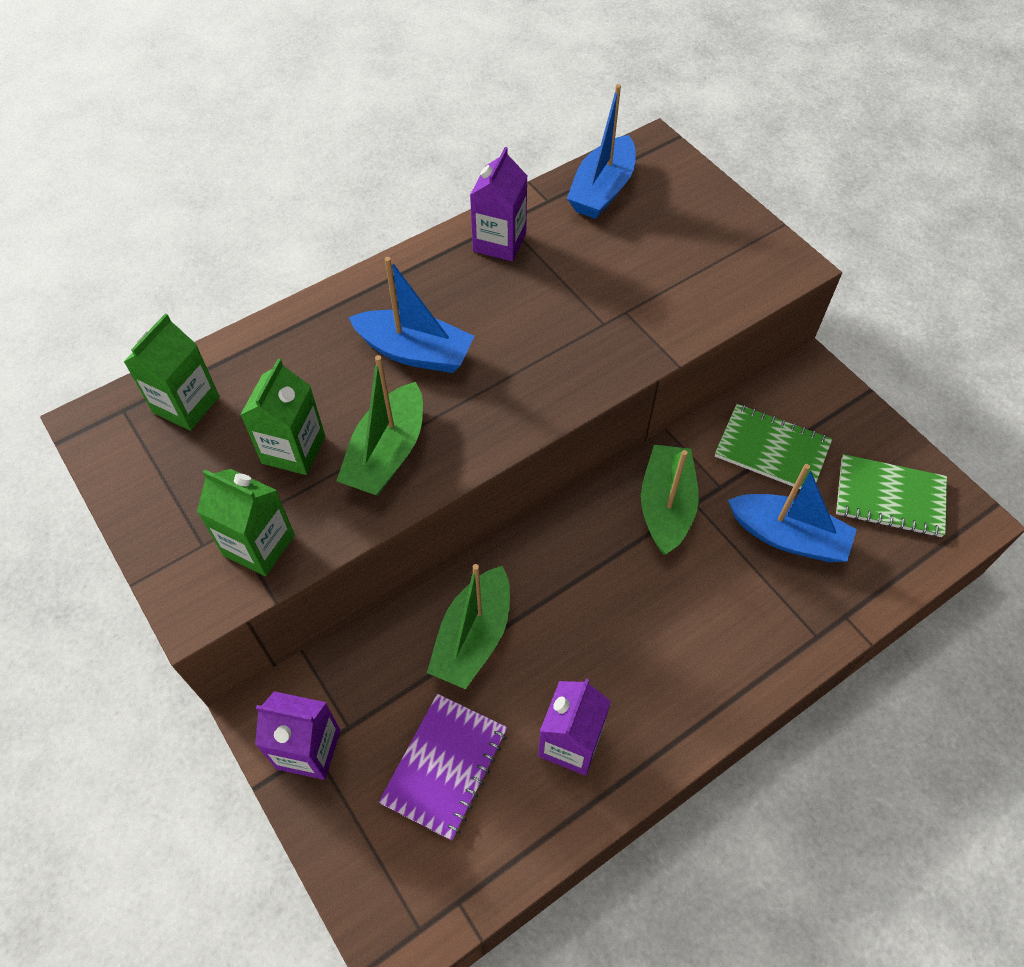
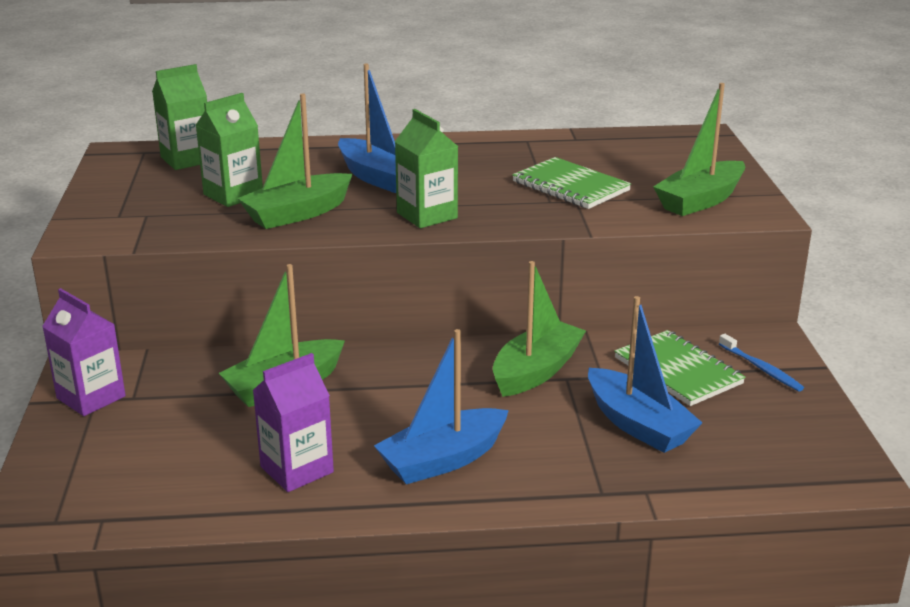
camera: 30 degrees right, 30 degrees down
green carton [197,469,295,576] -> green carton moved to [395,109,458,228]
purple notebook [379,694,508,841] -> none
purple carton [470,147,527,261] -> none
blue boat [567,84,636,219] -> blue boat moved to [374,329,509,484]
green notebook [836,454,947,537] -> green notebook moved to [512,157,631,209]
none -> green boat [653,83,745,216]
none -> blue toothbrush [719,334,804,391]

